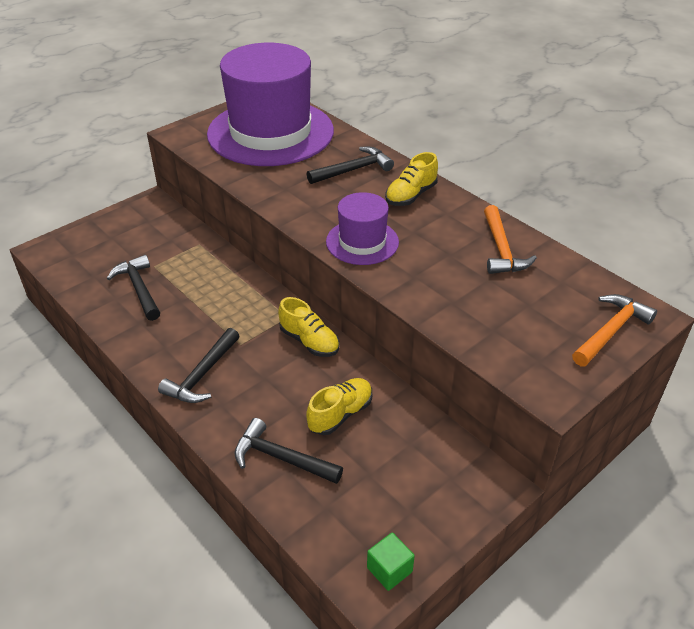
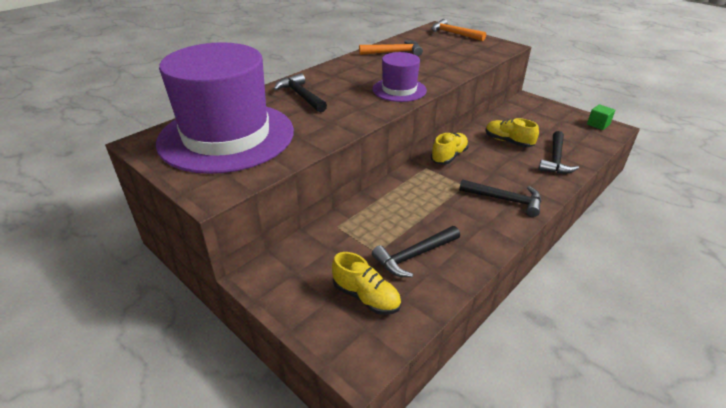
camera: 95 degrees left, 5 degrees down
yellow shoe [385,152,438,206] -> yellow shoe moved to [332,252,401,315]

